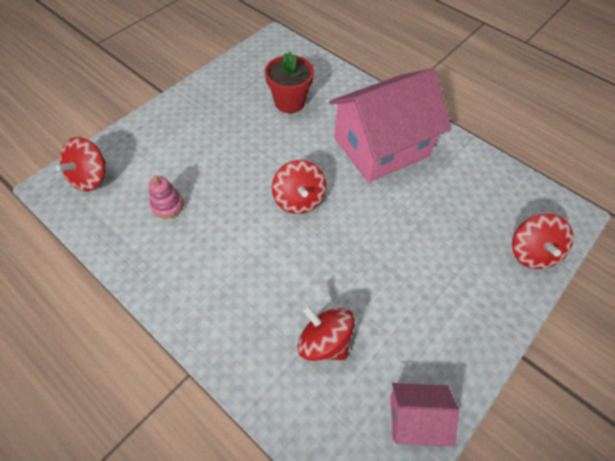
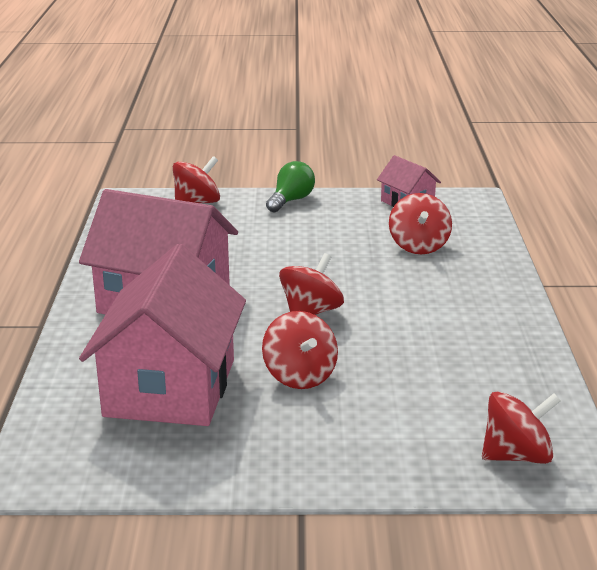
camera: 130 degrees left, 30 degrees down
pink stacking toy [149,176,184,219] -> none
red flower pot [265,51,314,113] -> pink house [79,244,246,426]
none -> red spinning top [262,311,338,389]
none -> green light bulb [266,161,315,212]

